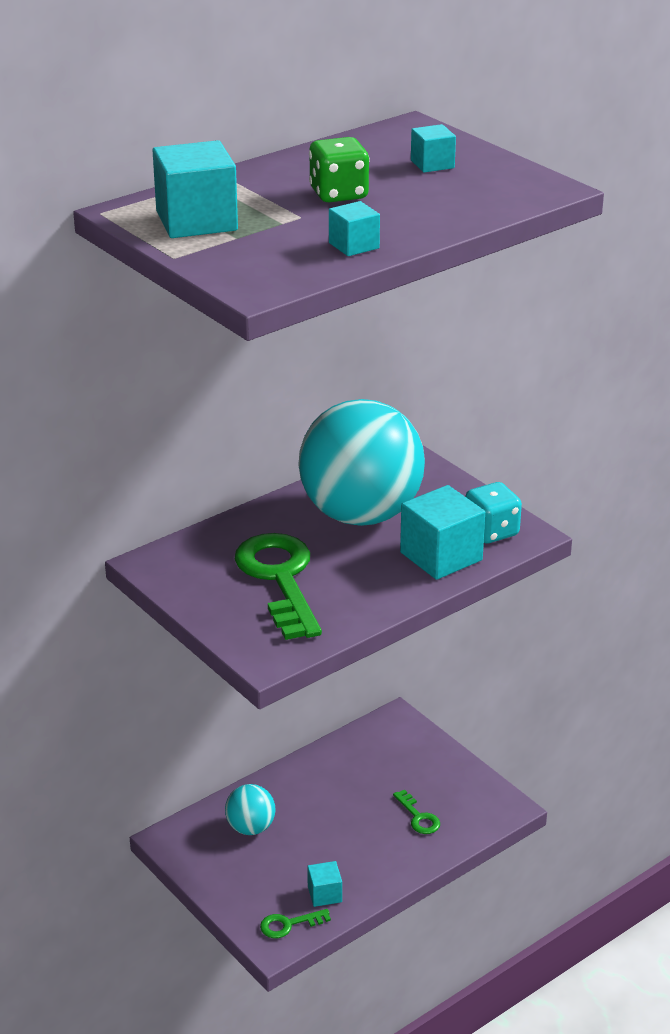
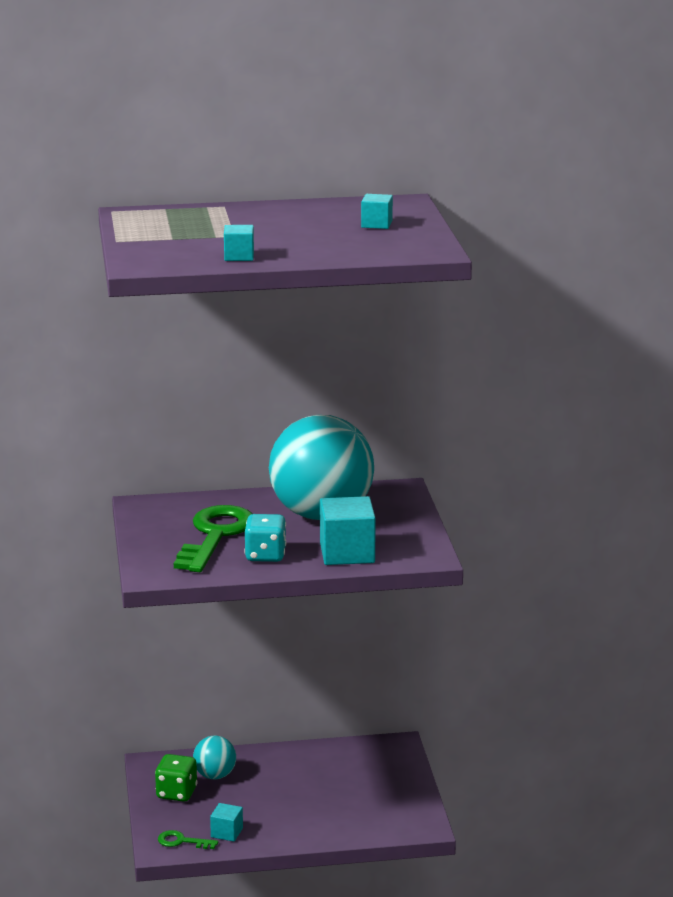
camera: 30 degrees right, 10 degrees down
turquoise cube [153,140,238,238] -> none
green dice [309,137,370,202] -> green dice moved to [155,754,198,802]
green key [393,789,440,834] -> none
turquoise dice [465,482,522,543] -> turquoise dice moved to [244,514,286,562]

